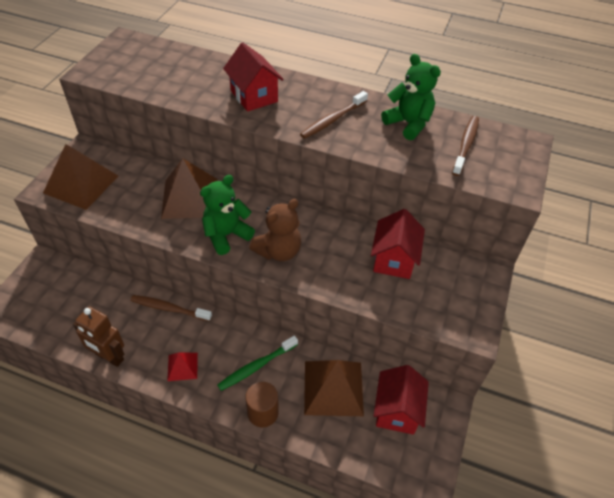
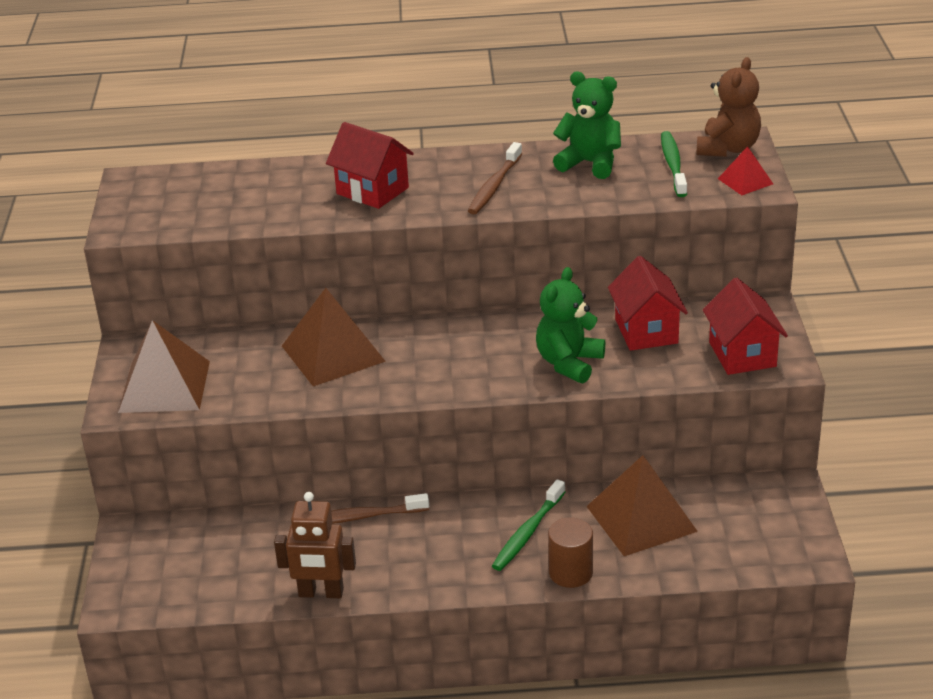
camera: 20 degrees left, 15 degrees down
red pyramid [167,352,198,381] -> red pyramid moved to [718,146,773,195]
green teddy bear [200,175,255,255] -> green teddy bear moved to [536,267,605,384]
brown teddy bear [249,199,301,261] -> brown teddy bear moved to [696,57,761,157]
red house [374,365,429,435] -> red house moved to [703,277,788,375]
brown toothbrush [452,116,479,176] -> green toothbrush [661,131,687,197]

